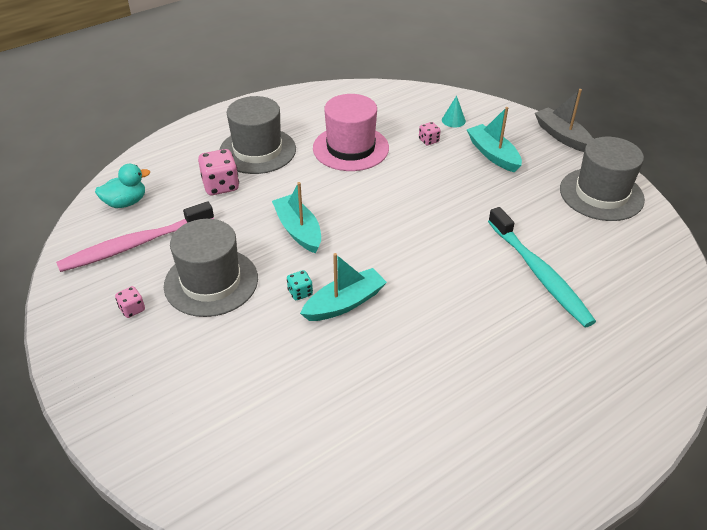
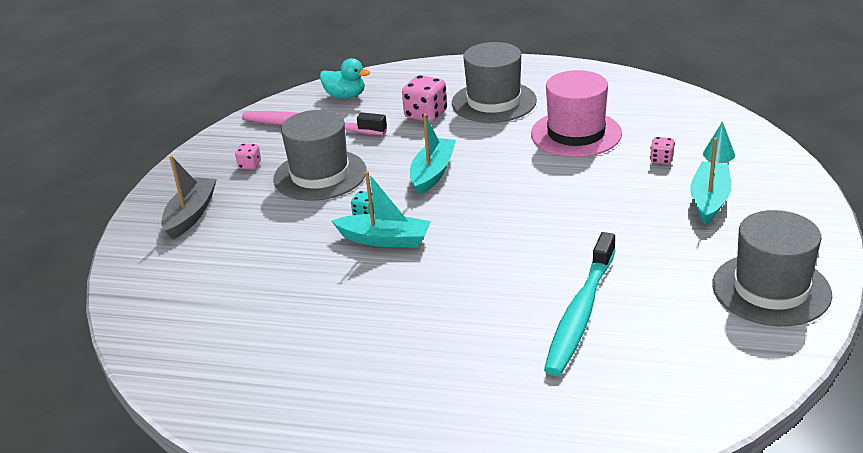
camera: 50 degrees right, 10 degrees down
grey boat [535,89,593,152] -> grey boat moved to [161,156,217,239]

